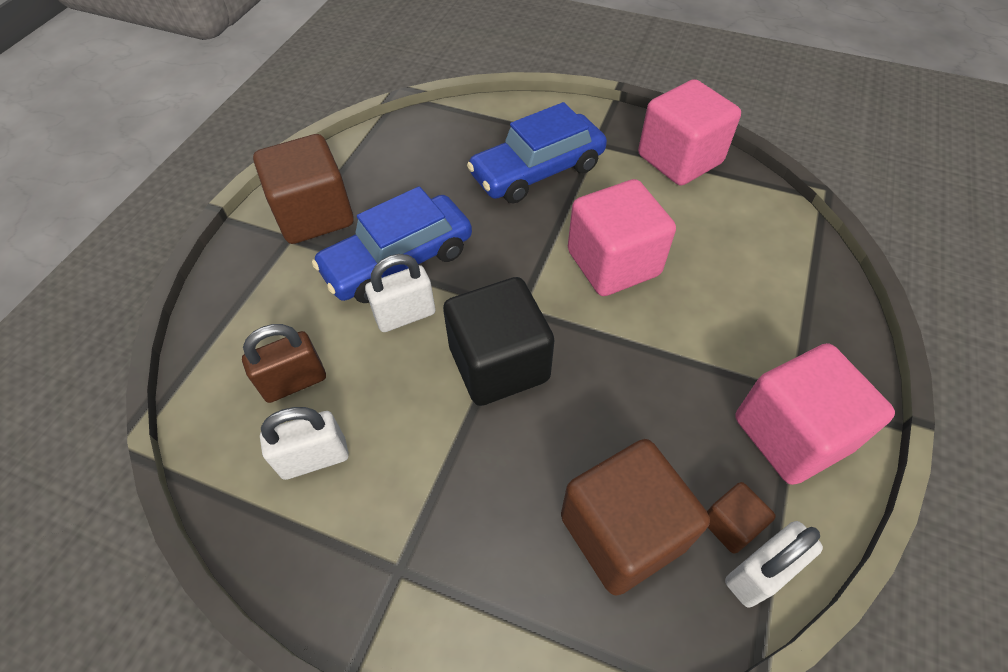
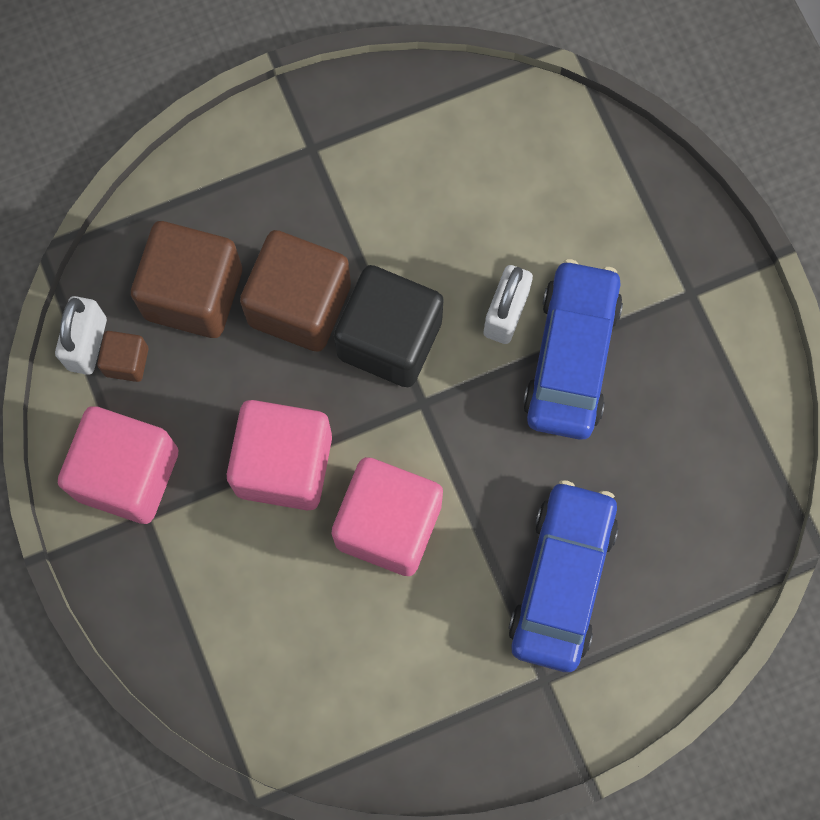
camera: 135 degrees right, 20 degrees up
brown padlock [242,324,326,403] -> none
brown cube [253,134,354,244] -> brown cube moved to [240,230,351,352]
white padlock [260,407,349,480] -> none
pink cube [638,79,741,186] -> pink cube moved to [227,400,332,511]

